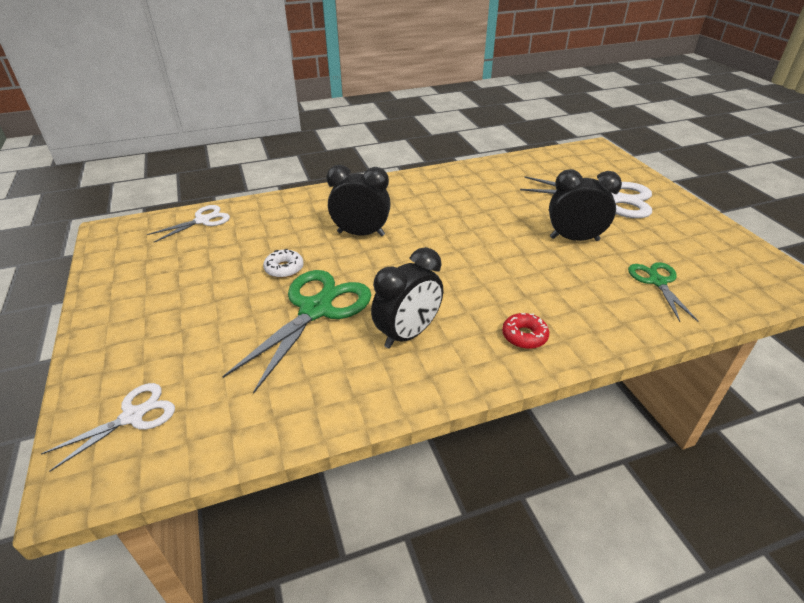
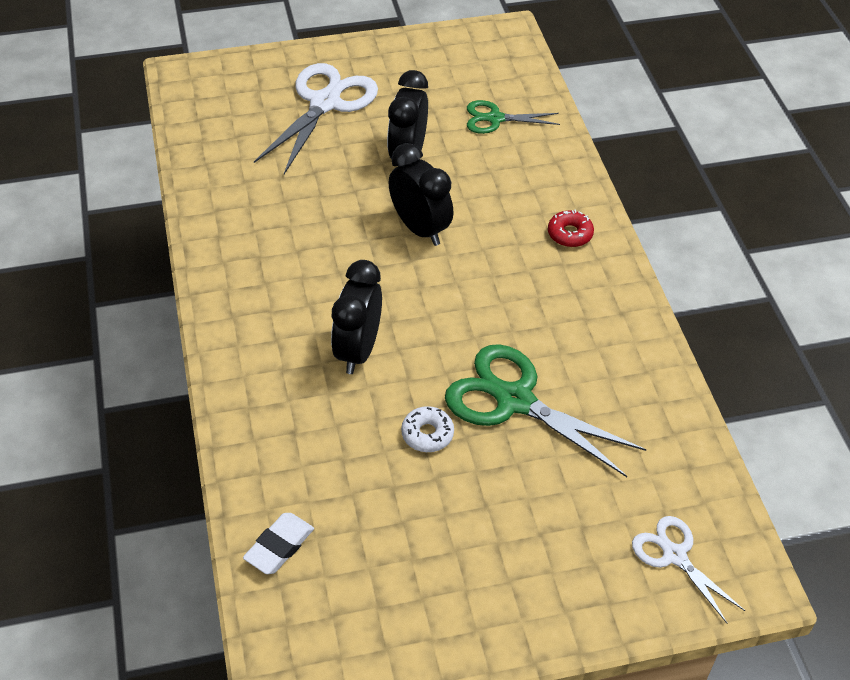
camera: 85 degrees left, 10 degrees up
white scissors [147,205,230,242] -> white eraser [243,513,314,574]
black clock [371,247,443,349] -> black clock moved to [389,143,453,246]

